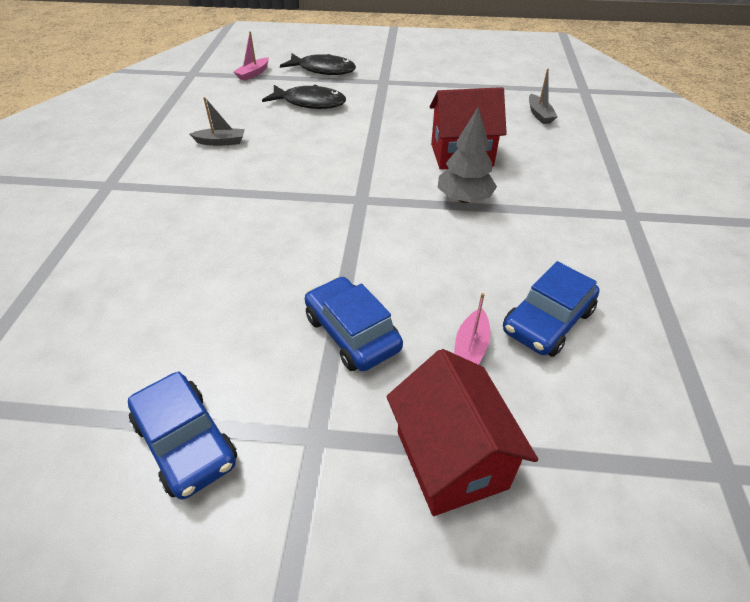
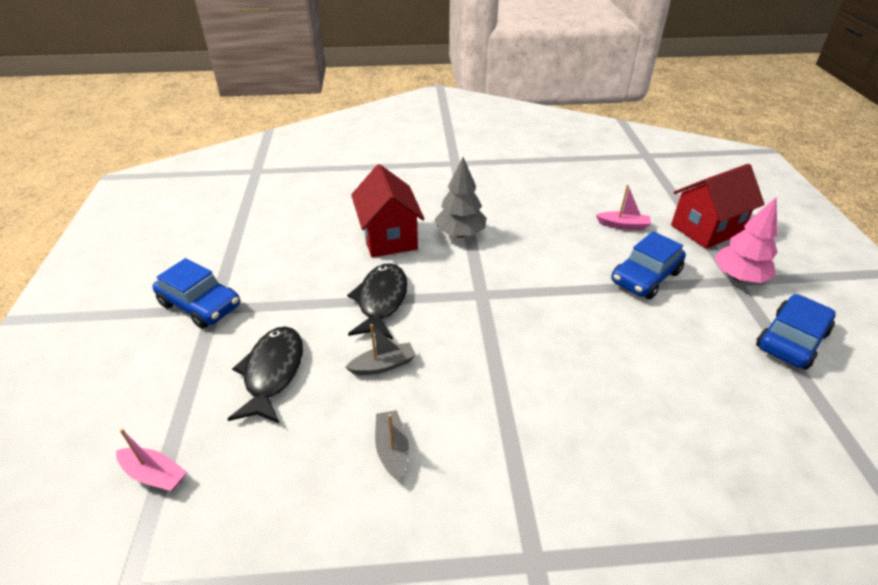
camera: 100 degrees left, 5 degrees down
black fish [280,54,356,75] -> black fish moved to [347,263,408,340]
blue car [503,261,600,357] -> blue car moved to [153,258,240,329]
grey boat [529,69,558,124] -> grey boat moved to [345,324,416,375]
none -> pink tree [714,197,778,283]

